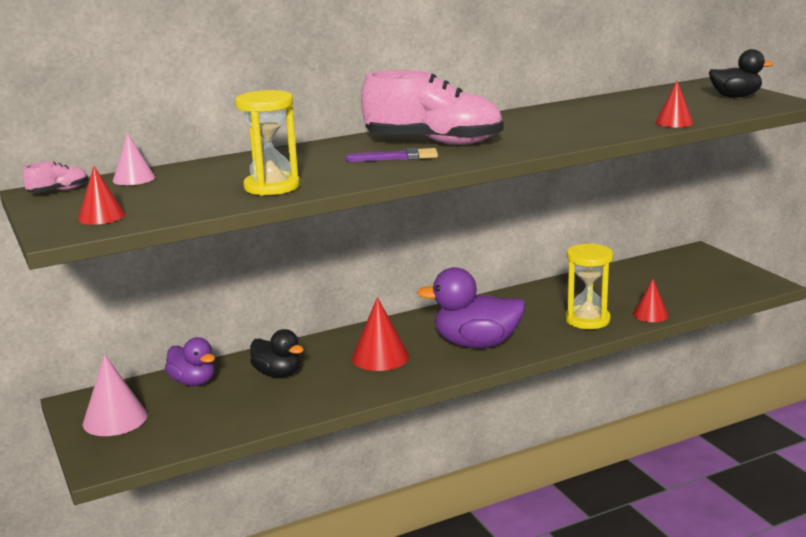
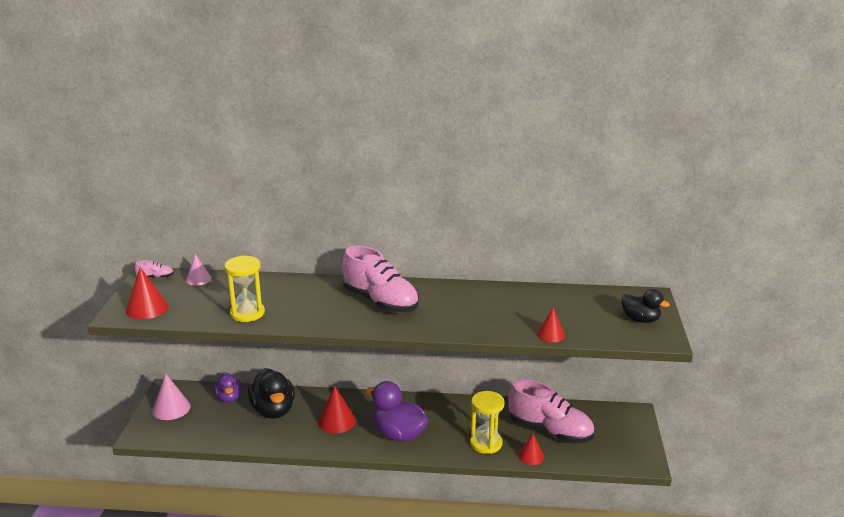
camera: 30 degrees right, 5 degrees up
red cone [78,166,125,225] -> red cone [126,267,168,320], size x1.56
black duck [250,329,304,378] -> black duck [248,368,295,419], size x1.63
purple brush [346,148,438,162] -> none
none -> pink shoe [508,379,594,443]

